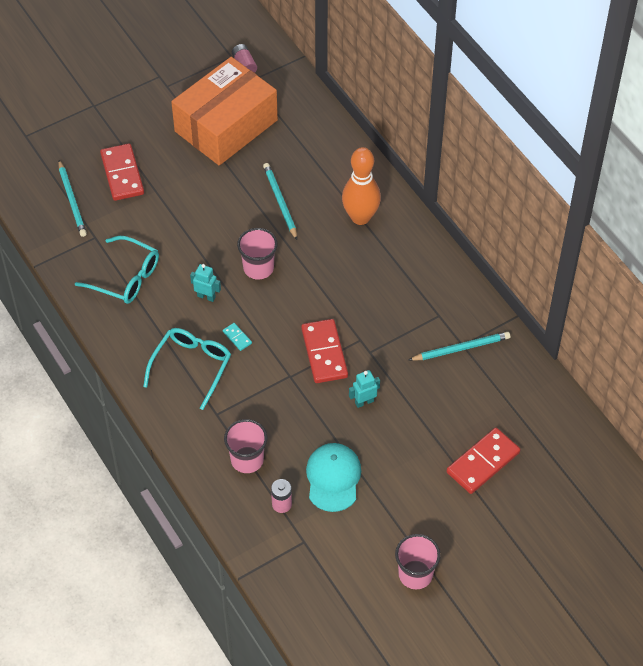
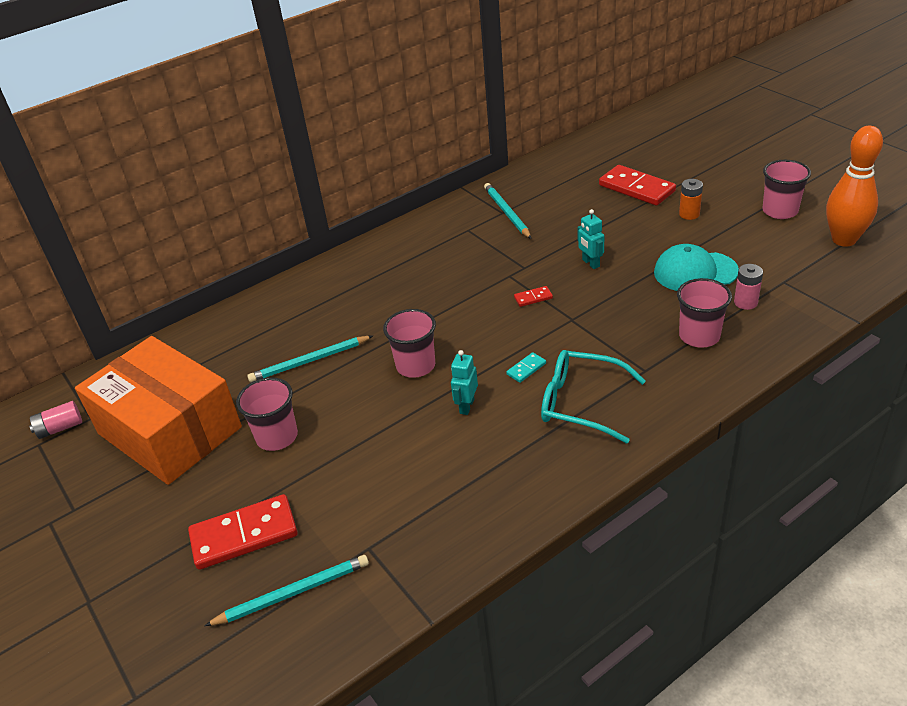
camera: 90 degrees left, 15 degrees down
turquoise glasses [75,236,159,304] -> none
red domino [301,319,348,383] -> red domino [514,286,553,307], size x0.44
orange bowling pin [342,147,381,225] -> orange bowling pin moved to [826,126,883,247]
none -> pink cup [236,377,298,451]
none -> orange battery [679,179,703,220]

